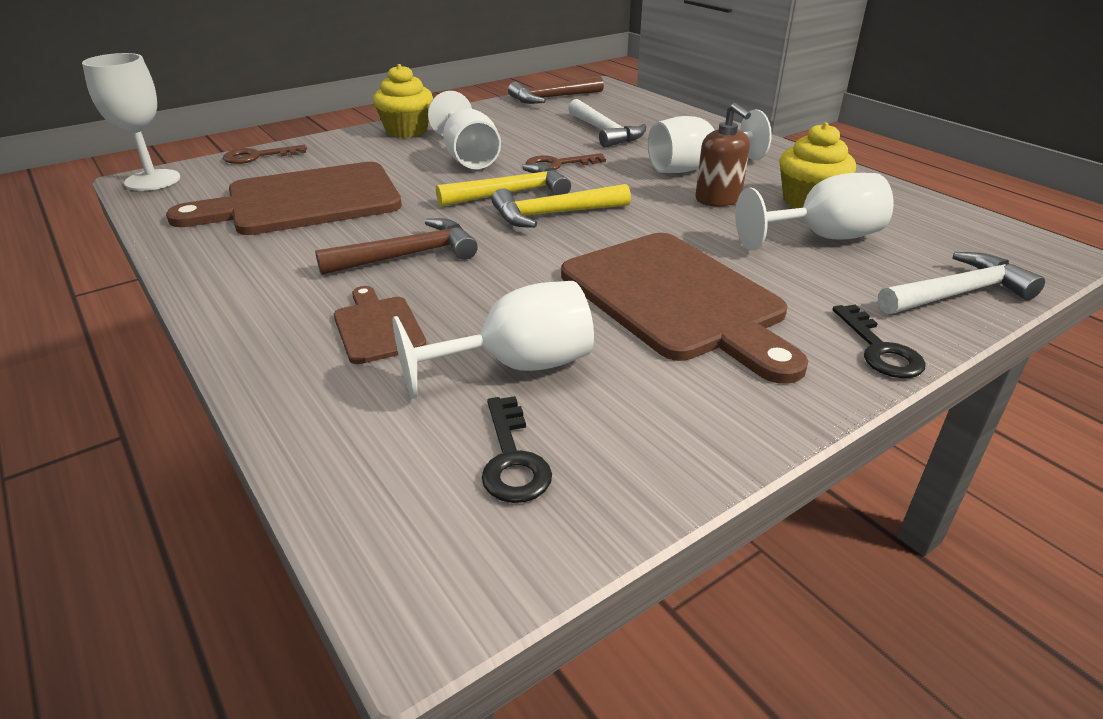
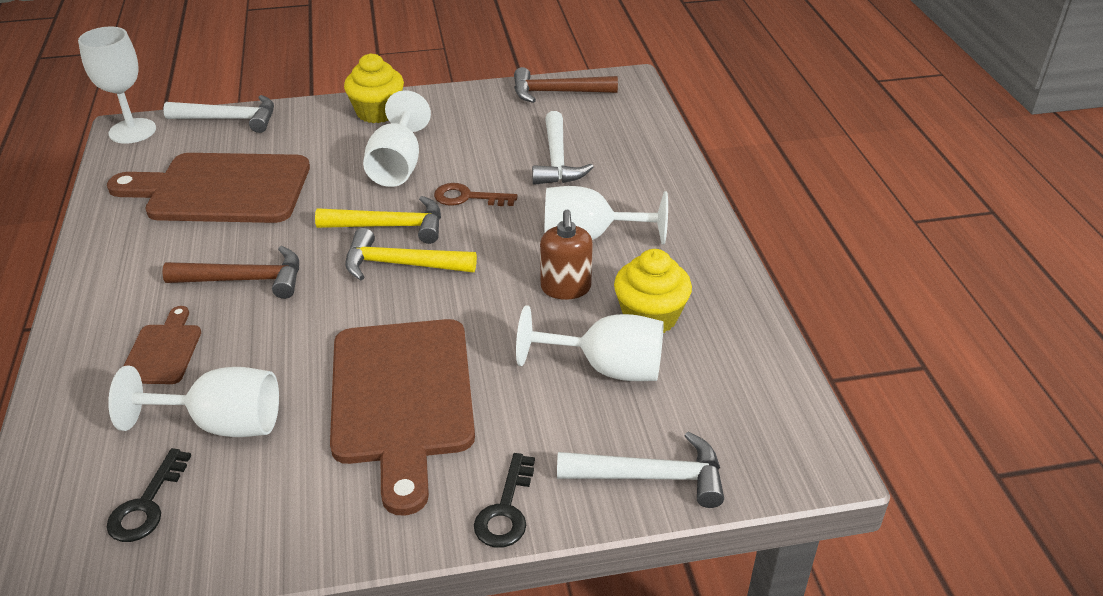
camera: 25 degrees right, 5 degrees up
brown key [223,145,307,164] -> white hammer [163,95,274,133]

